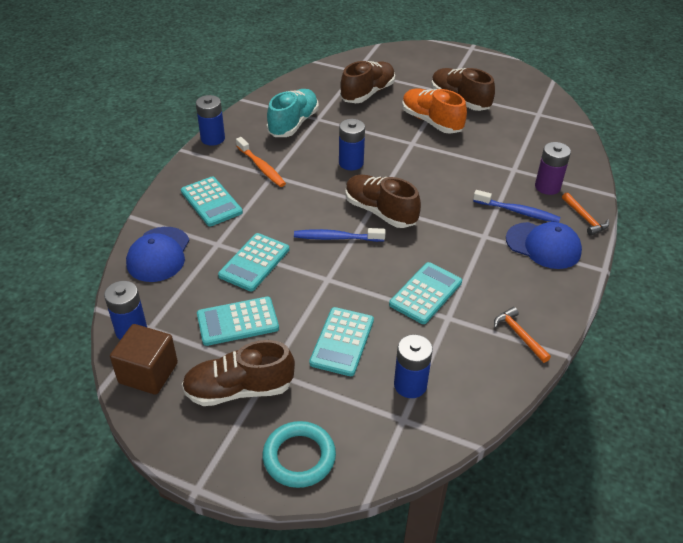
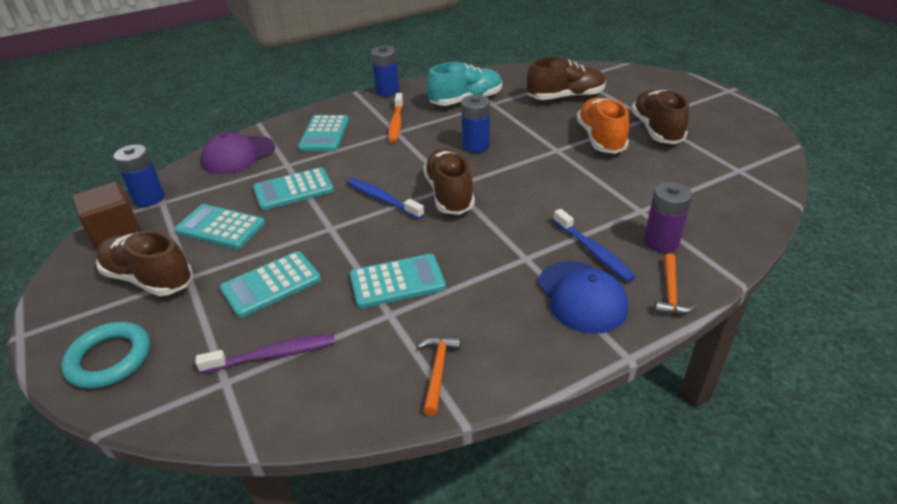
camera: 40 degrees right, 5 degrees down
blue cap [126,227,189,282] -> purple cap [201,132,275,174]
blue battery [394,334,433,398] -> purple toothbrush [195,334,335,373]

